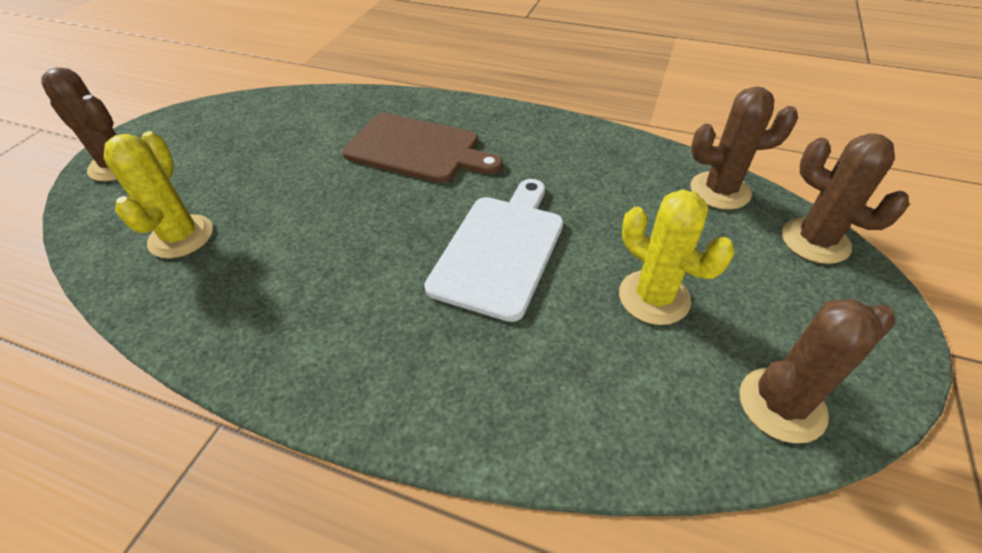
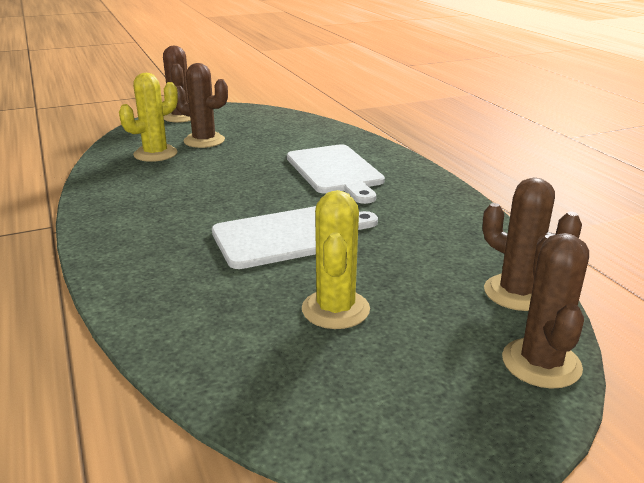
camera: 45 degrees right, 20 degrees down
brown cutting board [342,113,503,183] -> white cutting board [287,144,385,204]
brown cactus [739,299,895,443] -> brown cactus moved to [176,63,228,148]

